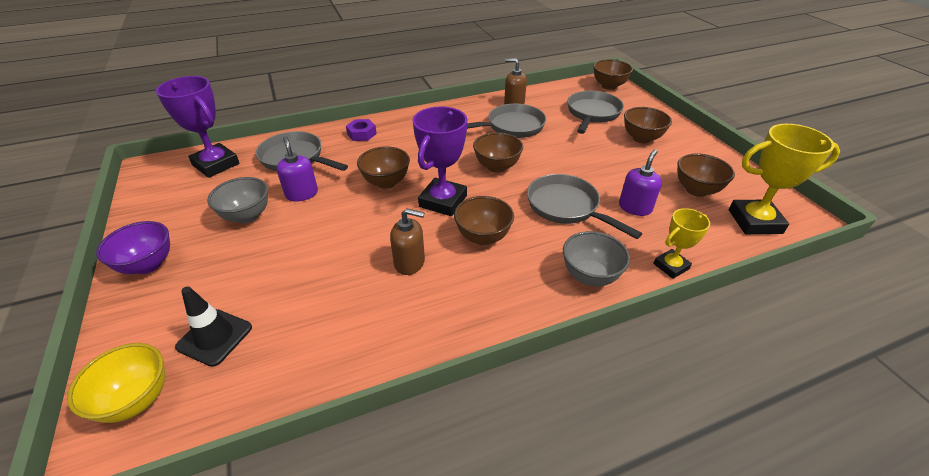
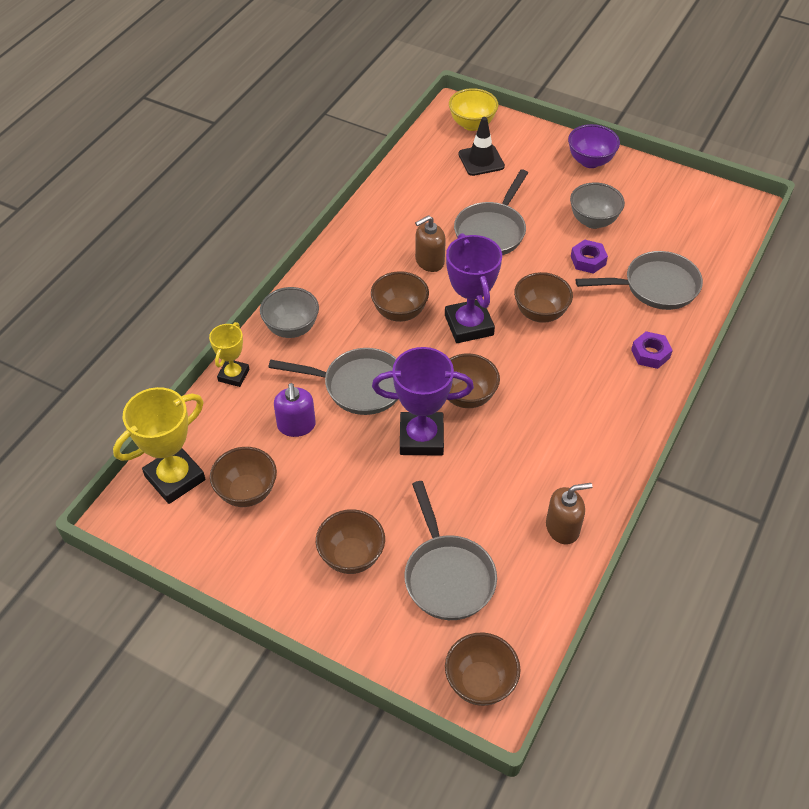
camera: 140 degrees right, 10 degrees up
purple trophy [156,76,239,178] -> purple trophy moved to [372,347,474,456]
purple soap dispenser [277,137,318,202] -> purple nut [571,240,608,274]
grey pan [467,104,546,138] -> grey pan moved to [454,170,528,255]

